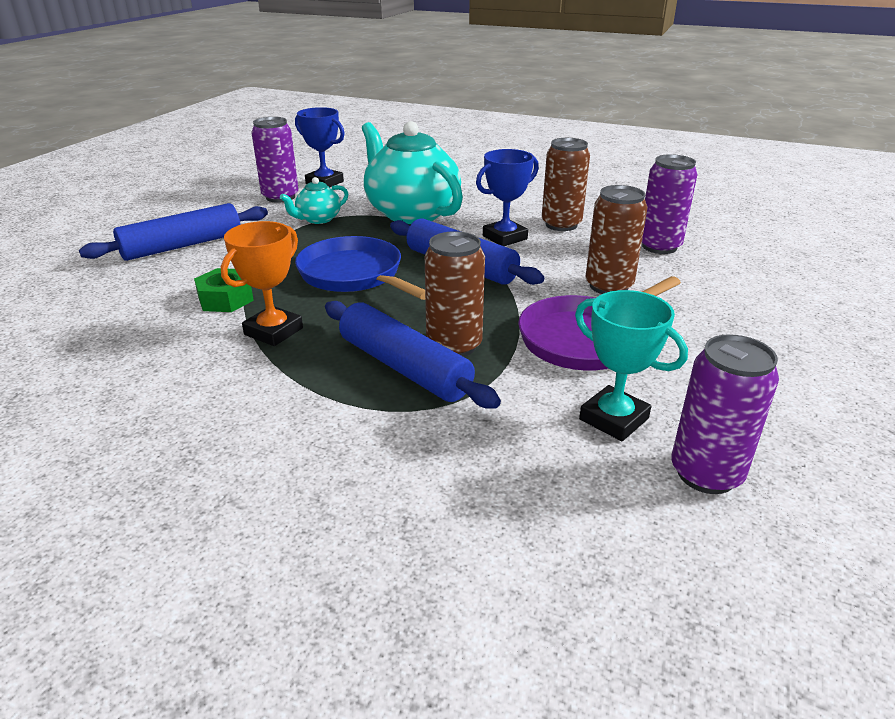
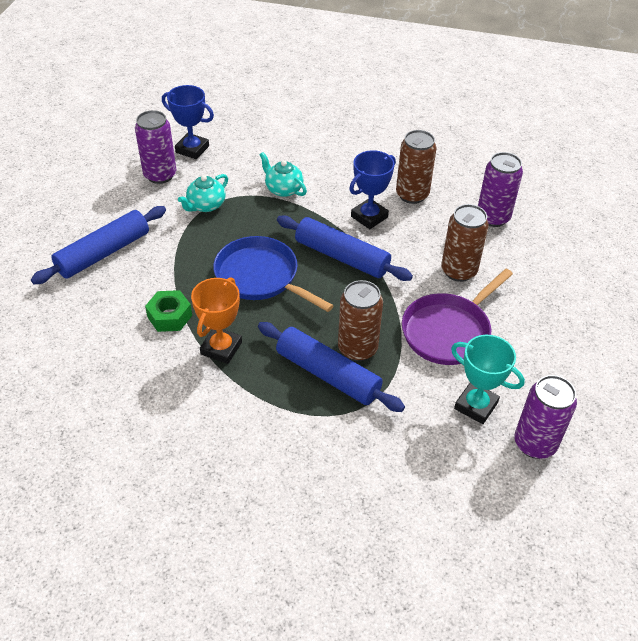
camera: 10 degrees left, 15 degrees up
turquoise teapot [362,121,463,224] -> turquoise teapot [259,152,307,197], size x0.46

